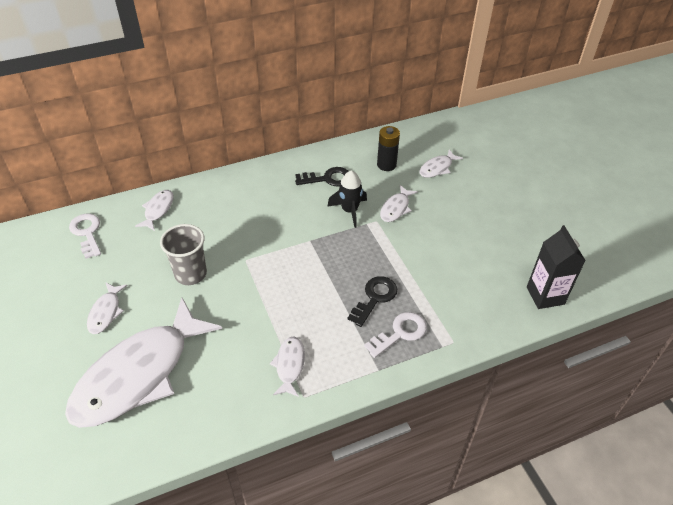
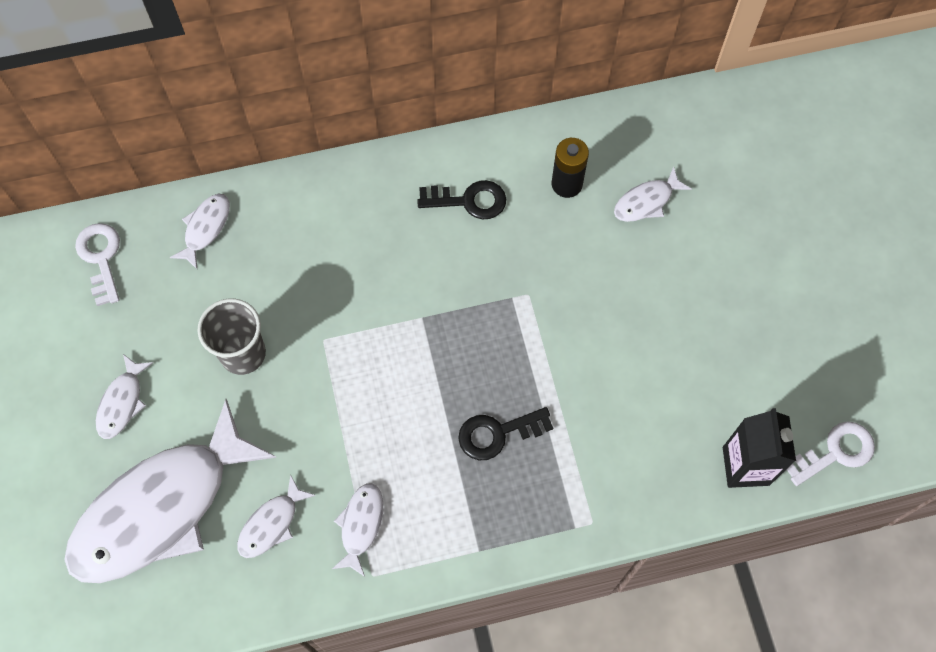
camera: 10 degrees right, 20 degrees up
black rocket [327,171,367,228] -> none
black key [347,276,397,327] -> black key turned 150 degrees counterclockwise [458,407,553,460]
white key [364,312,427,358] -> white key moved to [786,421,875,486]
white fish [380,185,417,222] -> white fish moved to [237,474,316,558]

